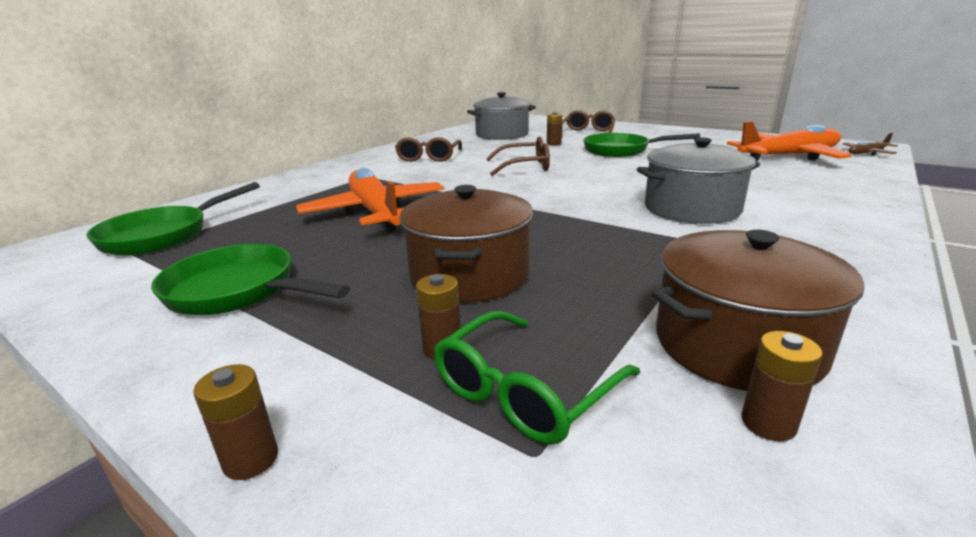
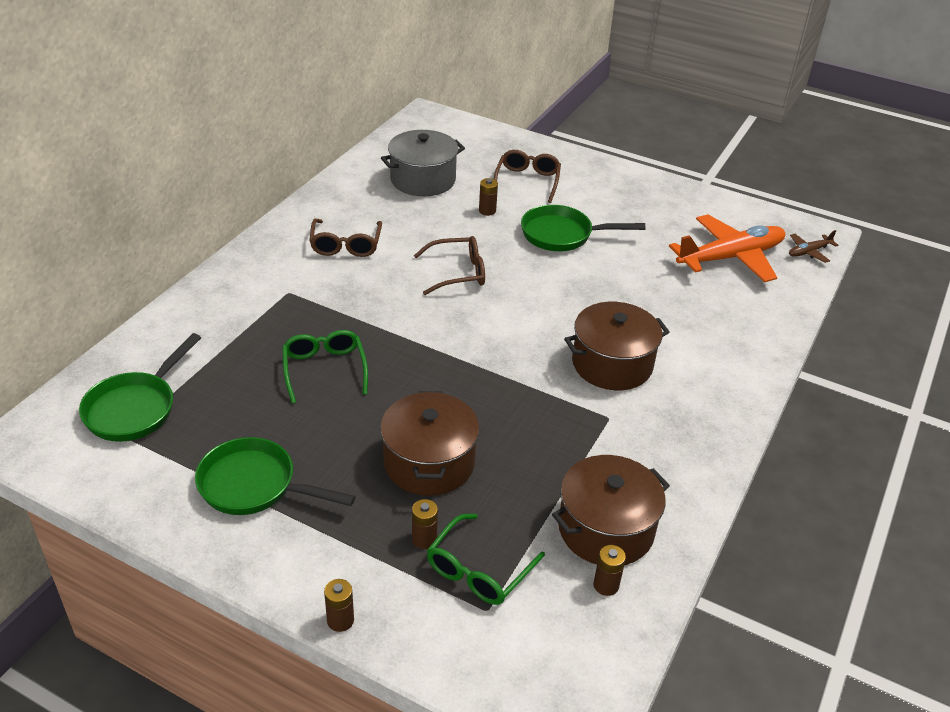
camera: 10 degrees left, 15 degrees up
orange plane [296,168,444,232] -> green glasses [282,330,368,404]
grey pot [637,137,760,224] -> brown pot [564,302,669,390]

